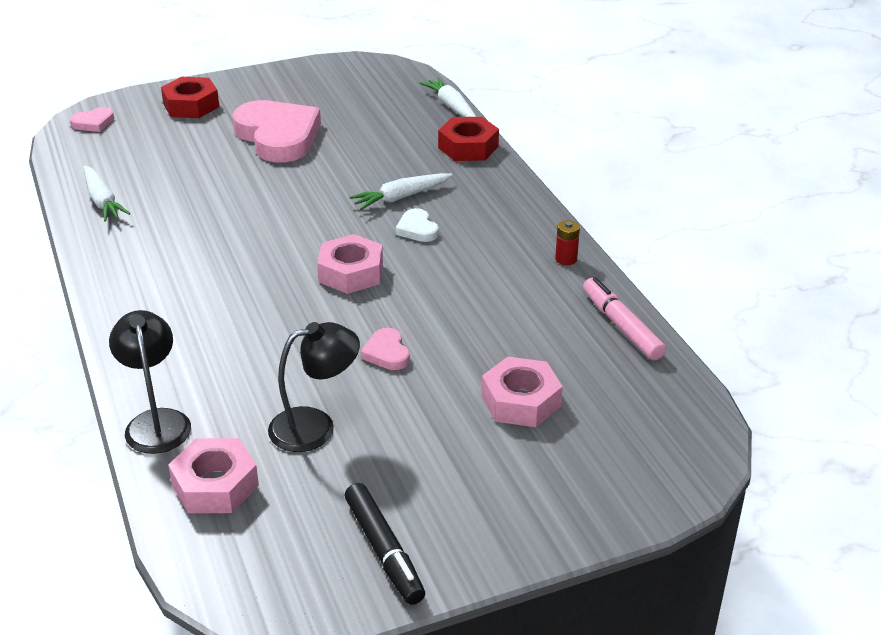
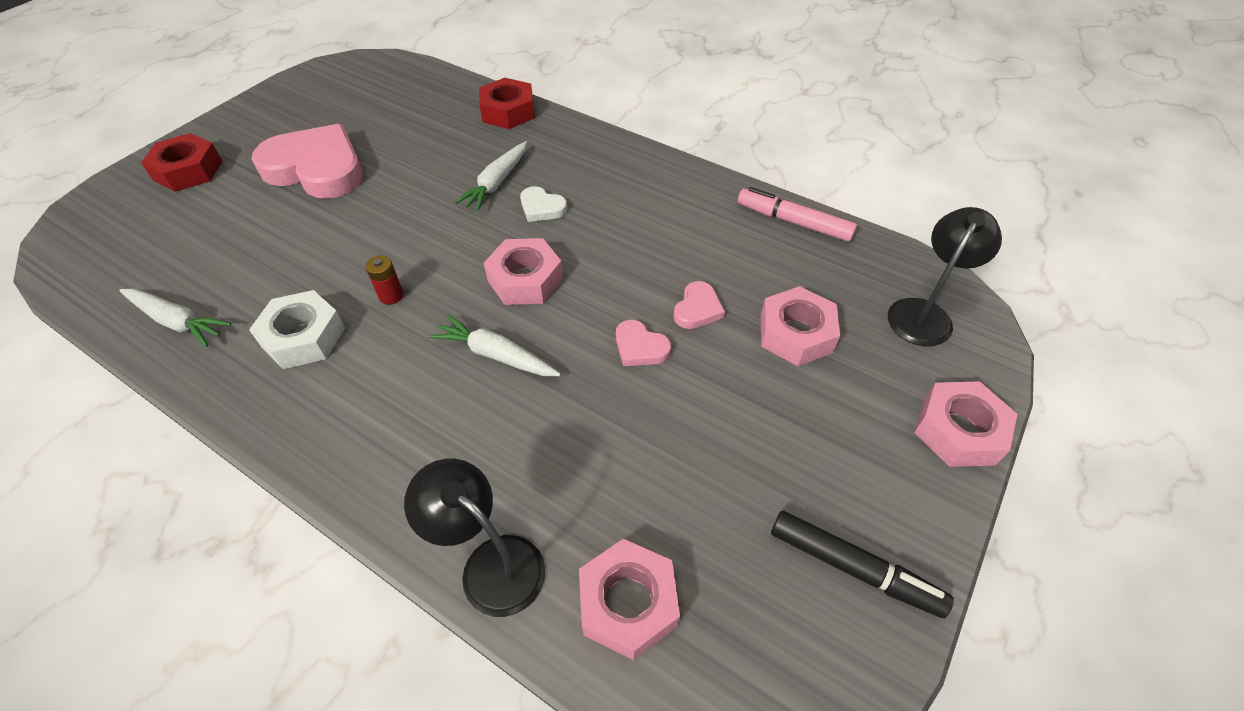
camera: 35 degrees left, 15 degrees up
pink heart [70,107,114,132] -> pink heart moved to [673,281,725,329]
black lamp [268,322,360,452] -> black lamp moved to [888,207,1002,346]
white carrot [420,77,476,117] -> white carrot moved to [429,314,561,376]
red battery [555,220,580,265] -> red battery moved to [365,255,404,305]
none -> white nut [249,290,345,369]
none -> pink nut [914,381,1017,467]

